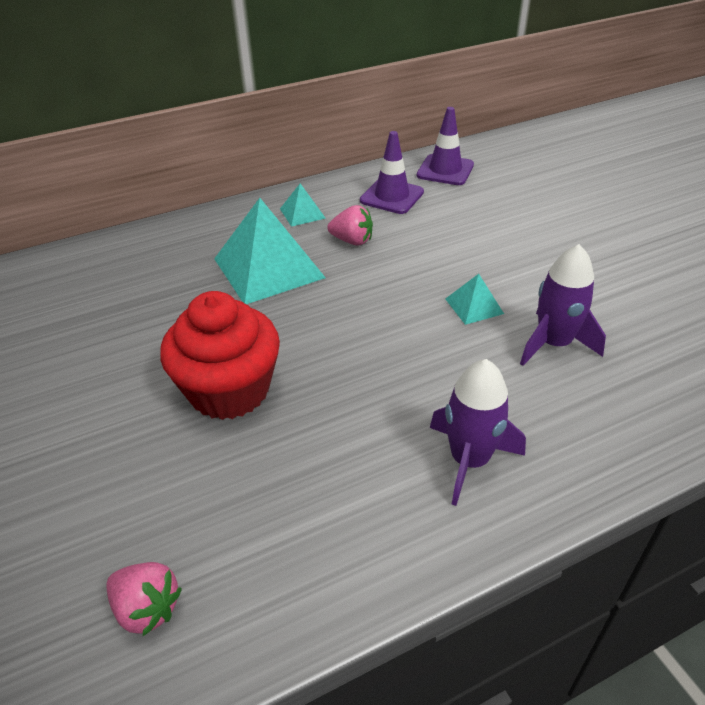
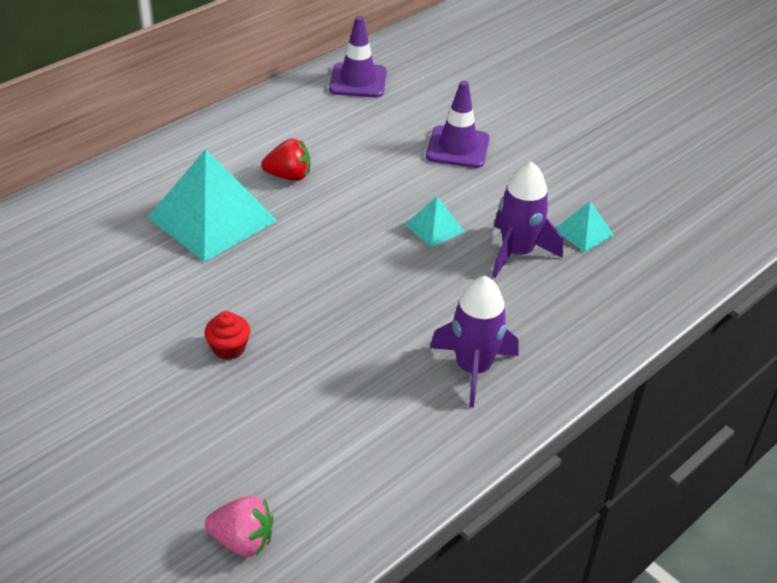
camera: 20 degrees left, 0 degrees up
red cupcake [160,291,280,420] -> red cupcake [204,311,250,360], size x0.41
turquoise pyramid [280,183,326,227] -> turquoise pyramid moved to [556,201,614,252]
pink strawberry [327,205,373,246] -> red strawberry [261,139,310,181]
purple traffic cone [360,131,424,214] -> purple traffic cone moved to [426,81,490,168]

